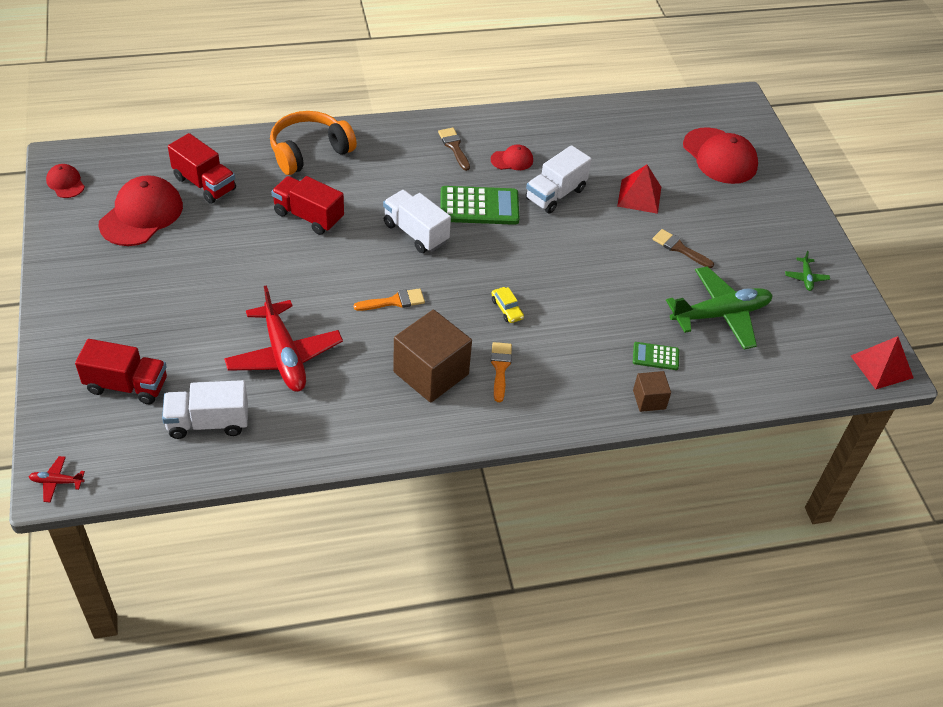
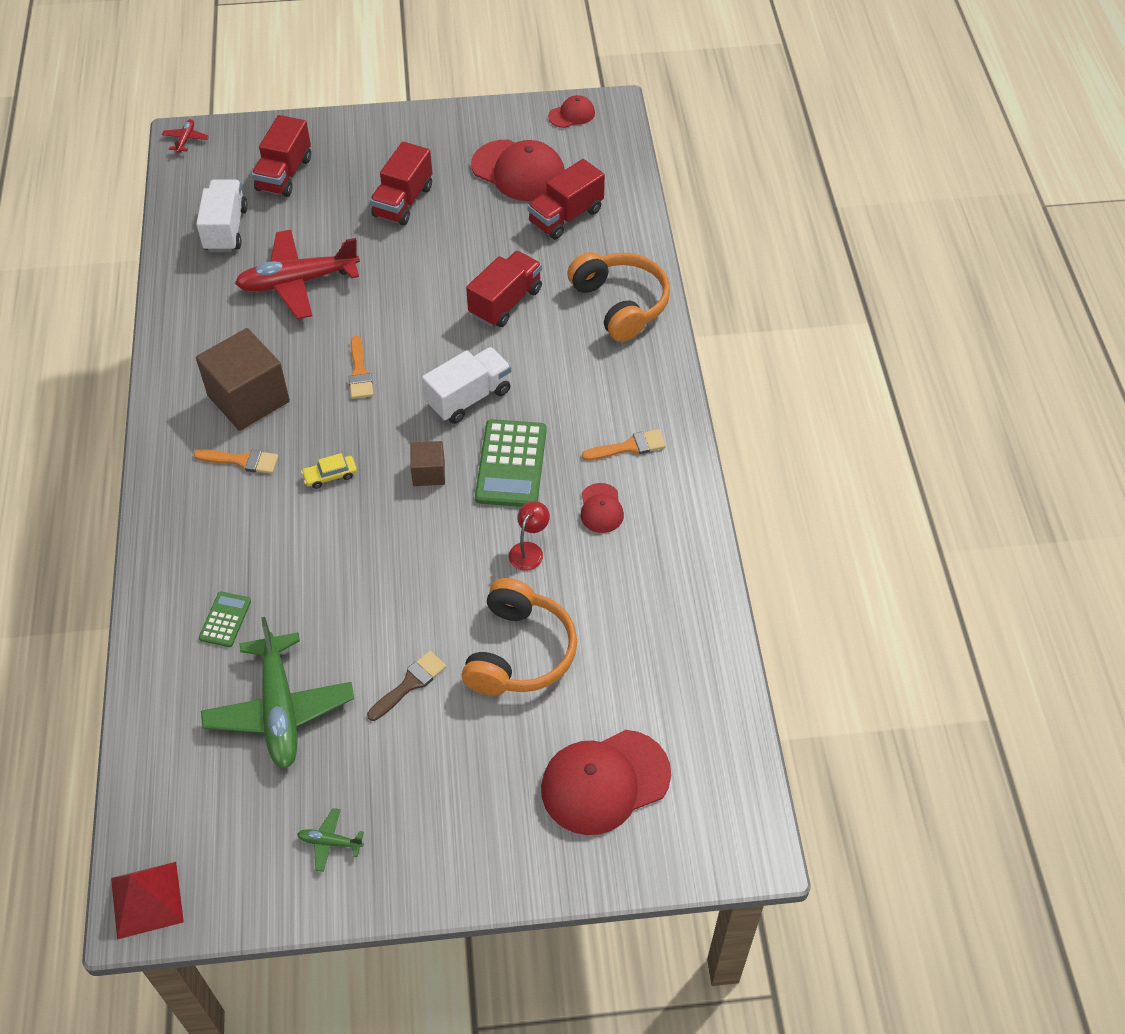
camera: 100 degrees right, 5 degrees up
brown brush [438,128,470,171] -> orange brush [582,429,666,460]
white truck [525,145,592,214] -> red lamp [509,501,550,571]
red pyramid [617,165,661,214] -> orange headphones [462,578,577,695]
brown cube [633,371,671,412] -> brown cube moved to [410,441,445,486]
none -> red truck [370,142,432,225]

